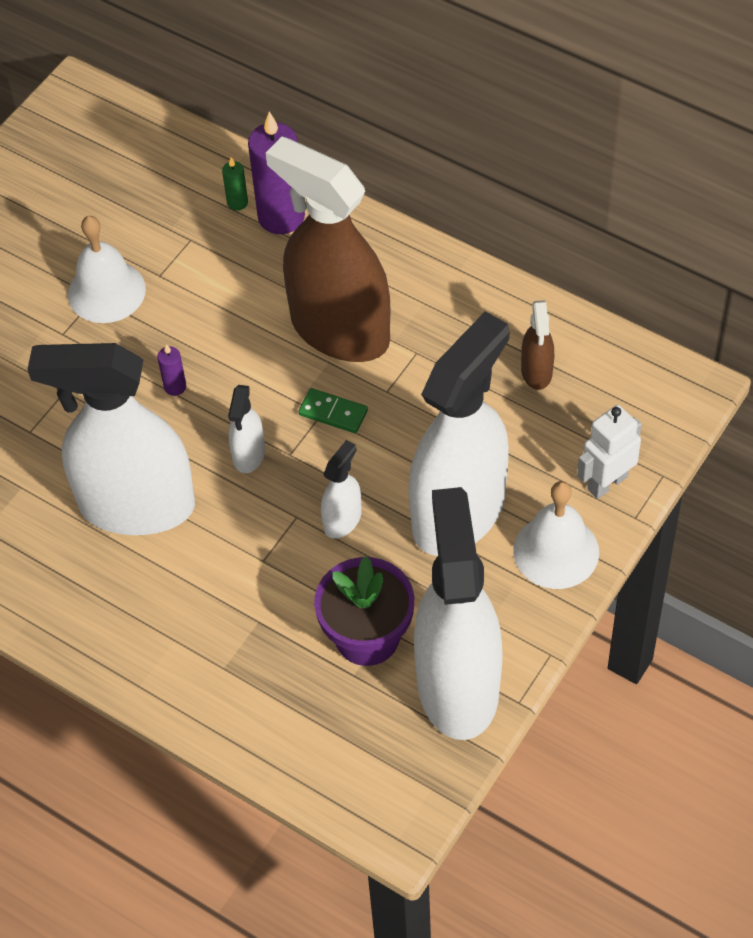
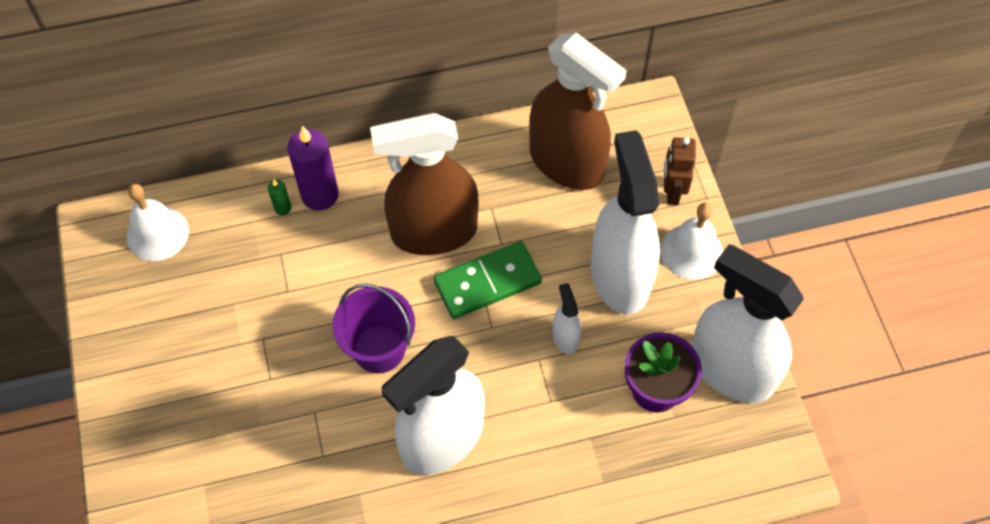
camera: 50 degrees left, 5 degrees up
white bell [68,216,146,323] -> white bell moved to [126,184,189,261]
purple candle [157,344,186,396] -> purple bucket [332,283,415,373]
white spray bottle [228,385,265,473] -> none
green domino [298,388,368,433] -> green domino [434,241,542,319], size x2.00
brown spray bottle [521,300,554,390] -> brown spray bottle [529,32,627,190], size x2.38
white robot [577,405,642,499] -> brown robot [664,137,696,205]

